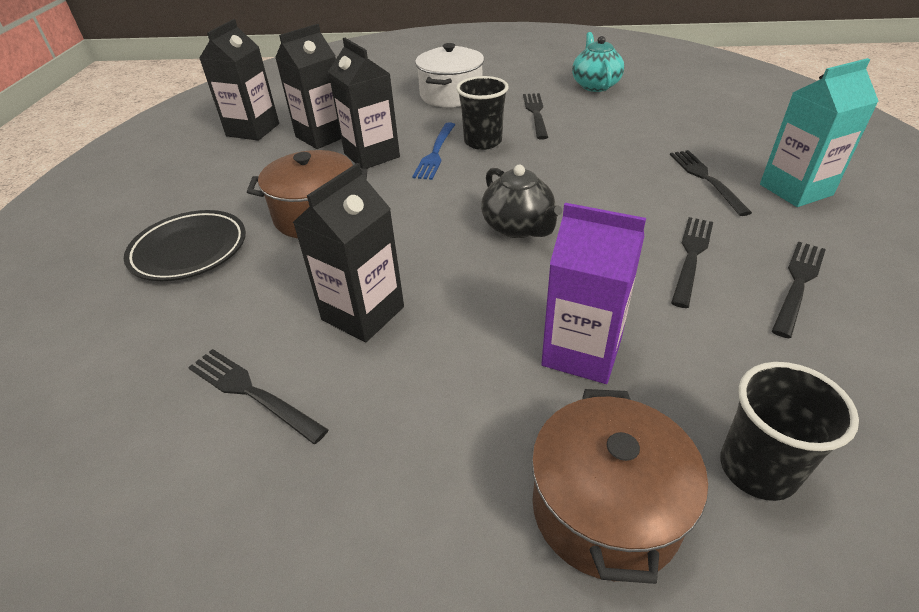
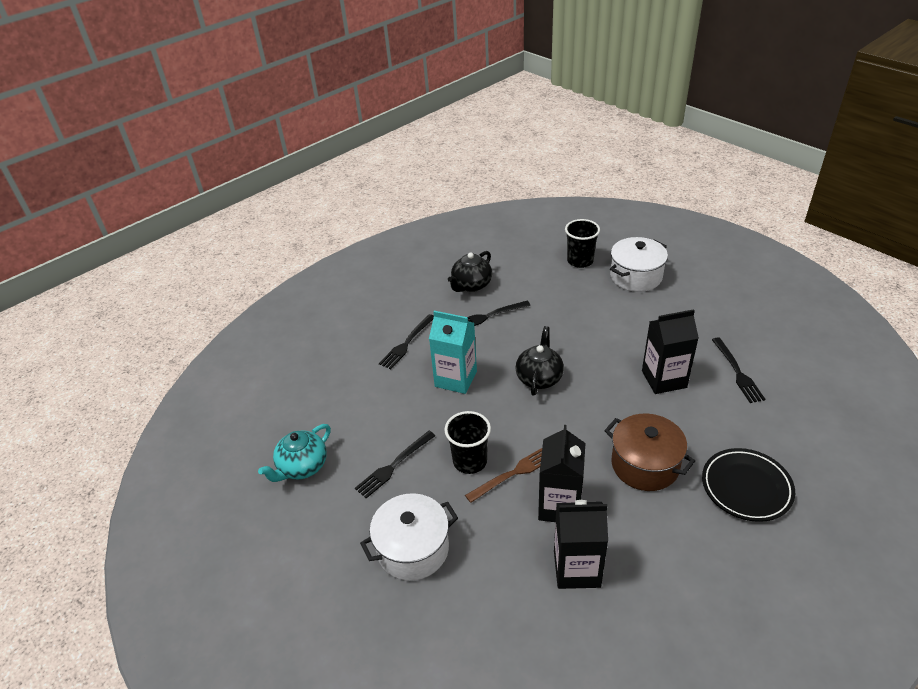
camera: 135 degrees left, 0 degrees up
black carton [199,19,279,141] -> none
blue fork [412,122,455,180] -> brown fork [465,448,542,503]
brown pot [531,389,708,584] -> white pot [610,237,668,292]
purple carton [541,203,646,384] -> none
turquoise carton [760,58,879,207] -> turquoise carton moved to [429,311,477,394]
black fork [772,241,826,338] -> black teapot [448,251,492,292]

